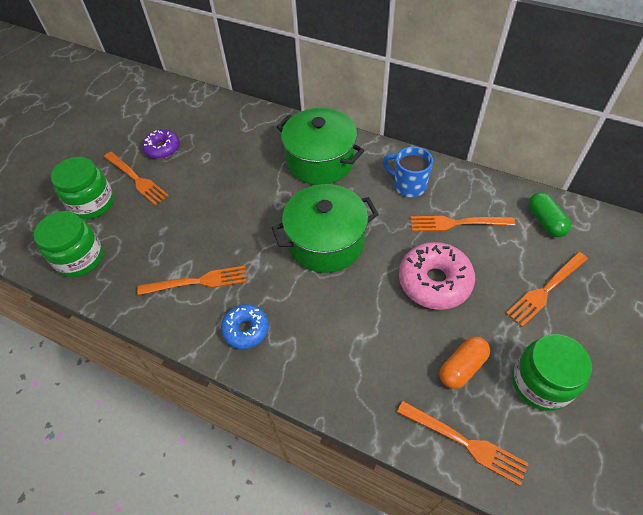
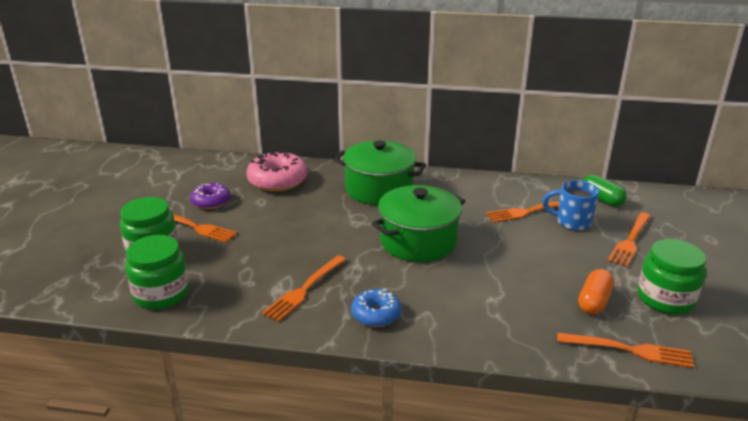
camera: 20 degrees left, 25 degrees down
orange fork [137,266,247,295] -> orange fork turned 150 degrees clockwise [262,255,346,322]
blue mug [383,147,433,197] -> blue mug moved to [542,180,599,231]
pink donut [399,242,475,310] -> pink donut moved to [247,151,307,192]

